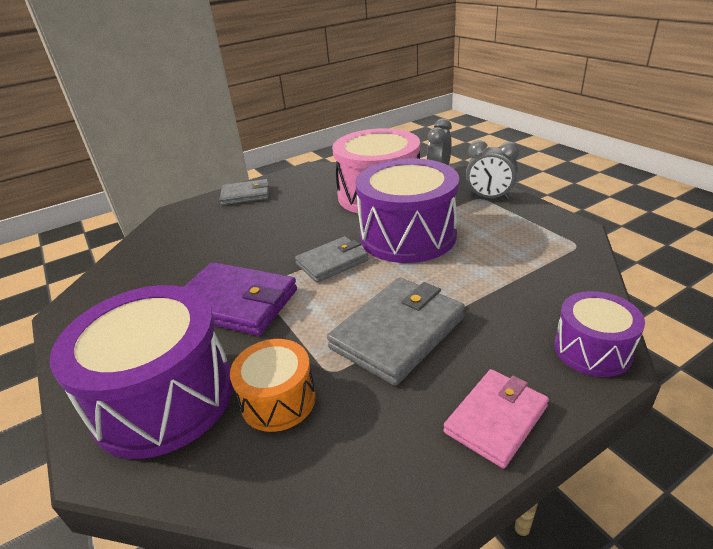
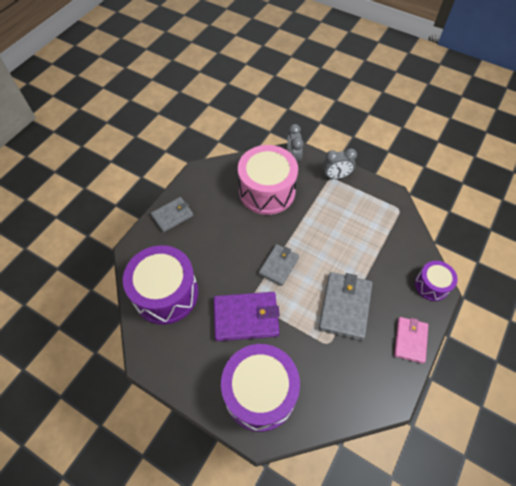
camera: 30 degrees left, 25 degrees up
orange drum [230,339,316,432] -> none
purple drum [355,158,459,263] -> purple drum moved to [123,245,198,325]

